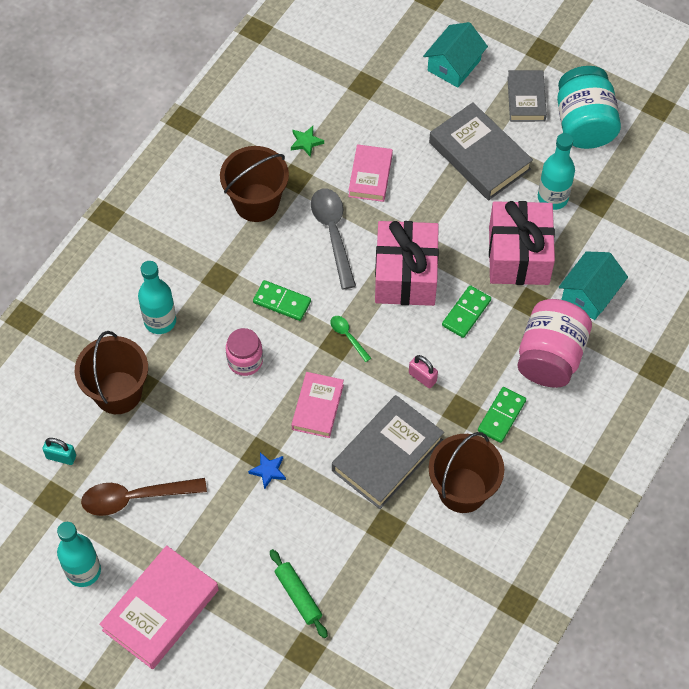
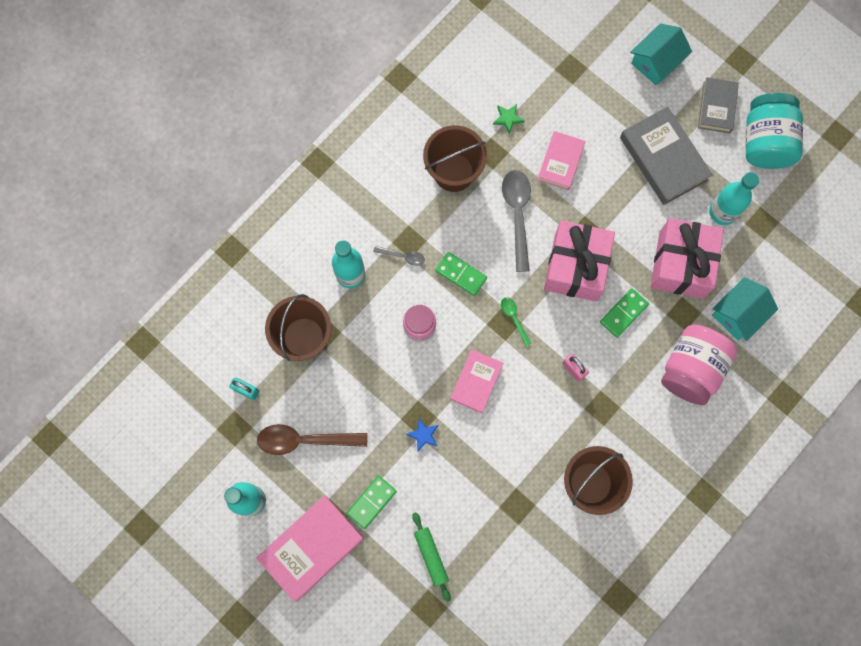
camera: 10 degrees right, 15 degrees up
grey book [332,395,444,509] -> none
green domino [478,387,526,443] -> green domino moved to [346,476,397,529]
none -> grey spoon [373,246,425,266]

